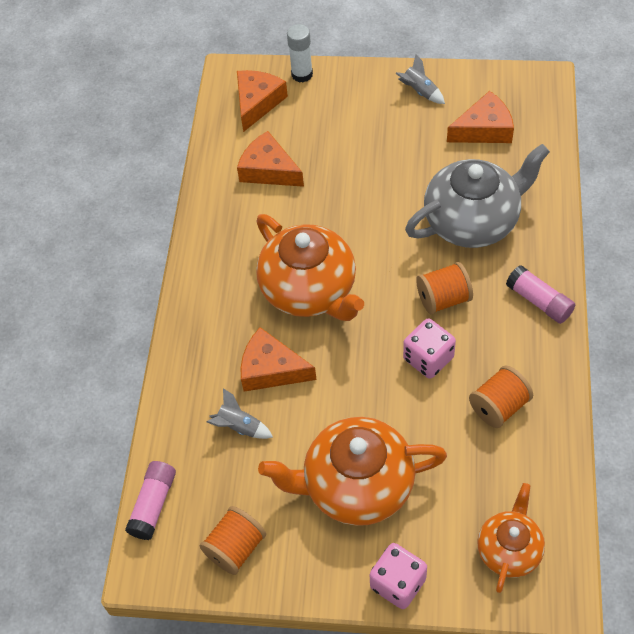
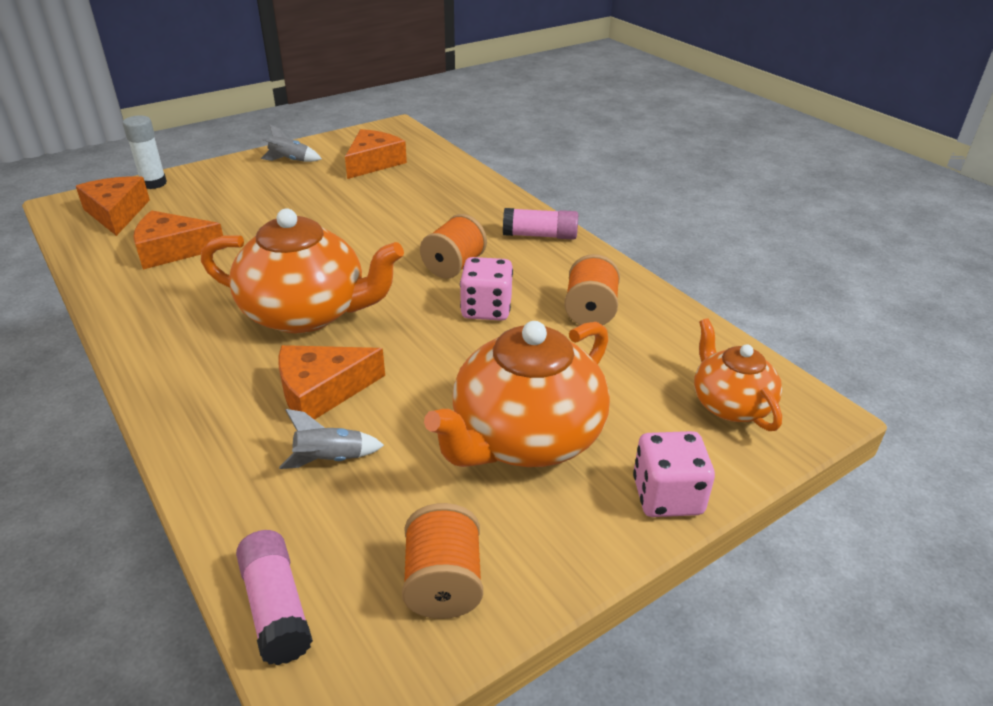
camera: 45 degrees left, 20 degrees down
grey teapot [405,144,550,248] -> none

